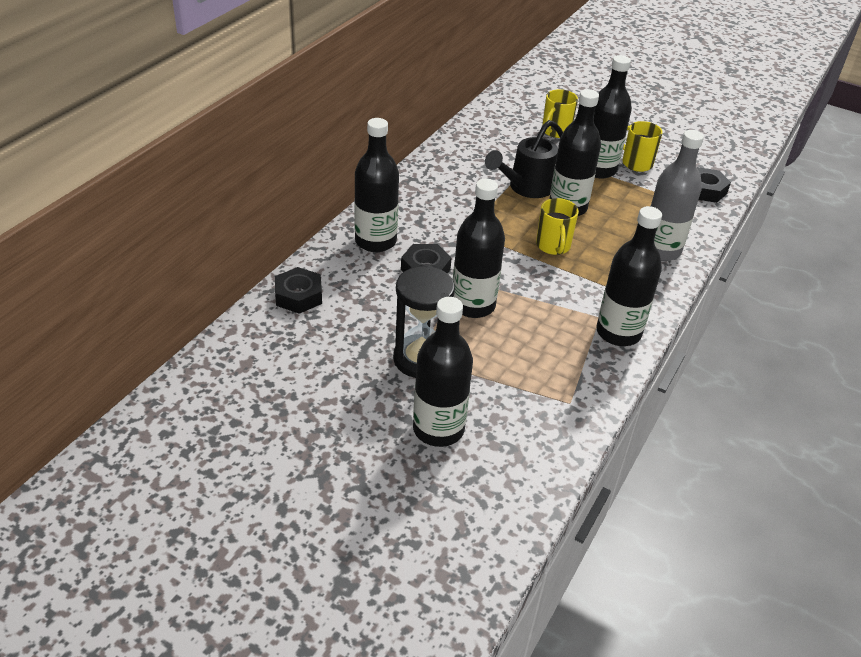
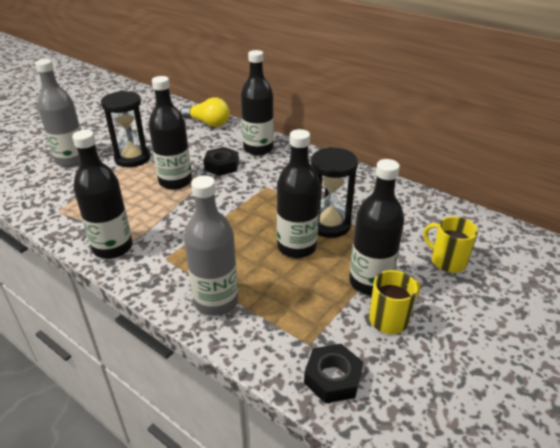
camera: 100 degrees right, 5 degrees down
black nut [275,267,322,314] -> yellow light bulb [181,97,230,127]
black bottle [413,297,473,447] -> grey bottle [35,59,81,167]
black watering can [485,120,563,198] -> black hourglass [311,147,358,238]
yellow mug [536,198,579,255] -> none

